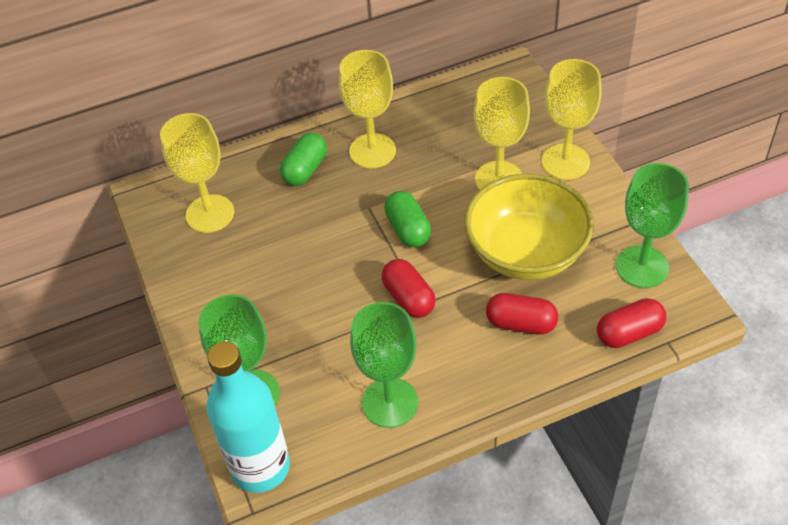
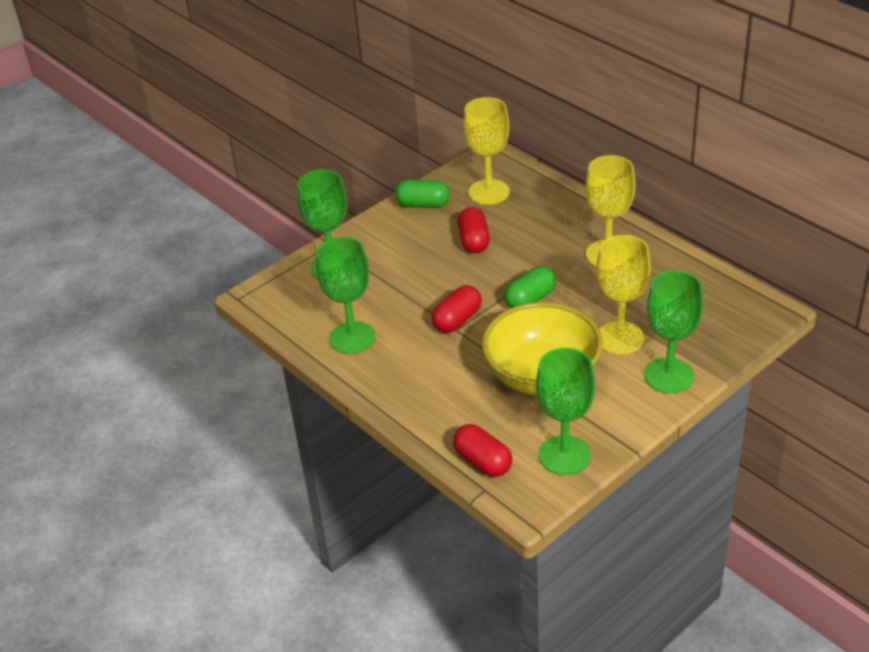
camera: 70 degrees right, 10 degrees down
turquoise bottle [206,341,290,493] -> none
green capsule [280,133,327,186] -> green capsule moved to [395,180,450,208]
red capsule [486,293,558,335] -> red capsule moved to [458,207,490,253]
yellow goblet [542,59,602,180] -> green goblet [644,270,704,393]

